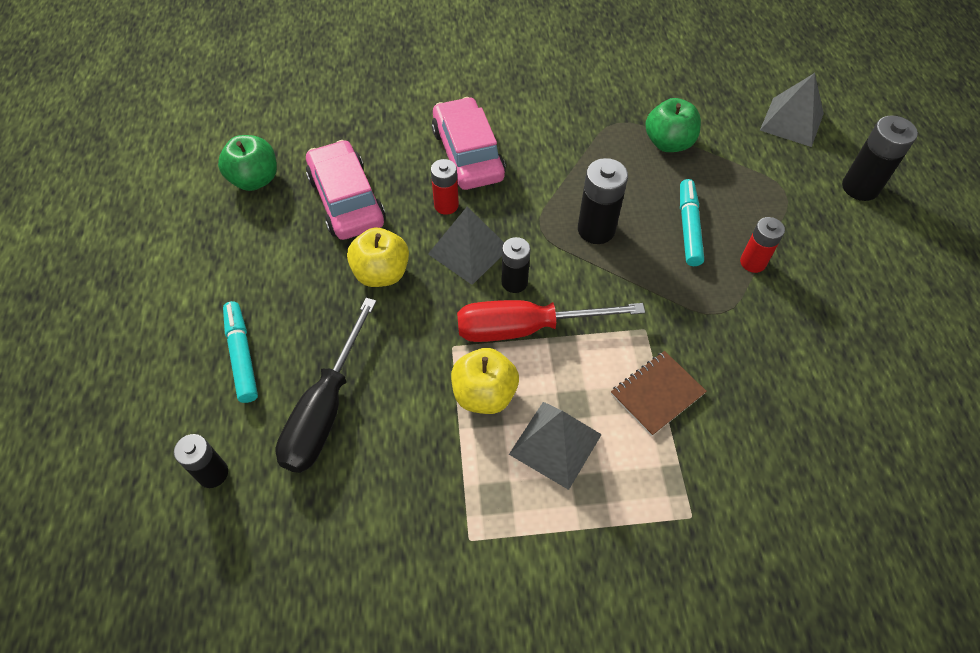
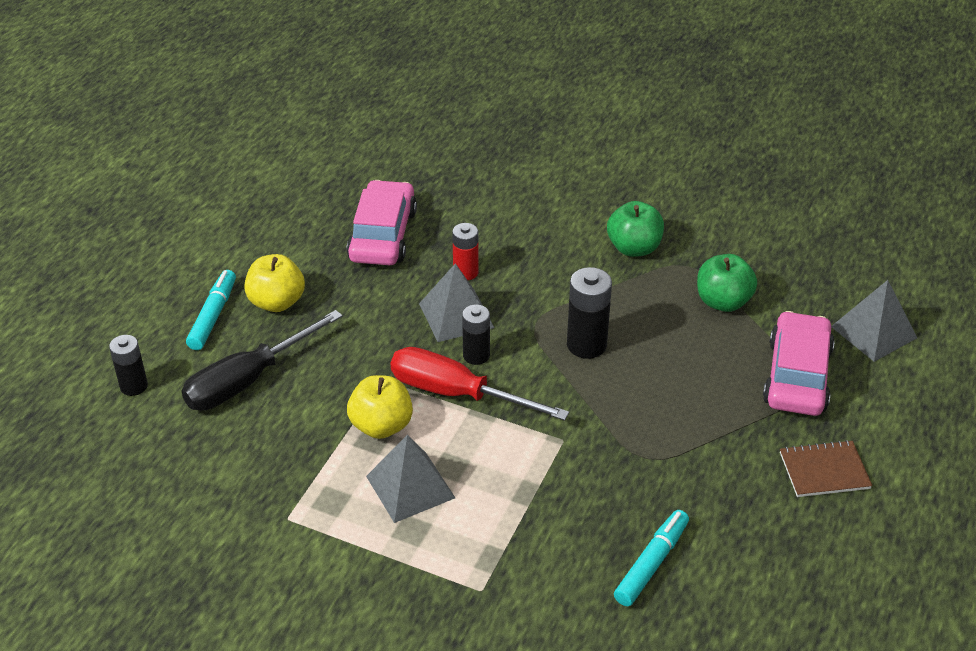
camera: 30 degrees right, 15 degrees down
green apple [218,135,277,191] -> green apple moved to [607,201,664,257]
yellow apple [347,227,409,287] -> yellow apple moved to [244,254,305,312]
pink car [432,97,506,190] -> pink car moved to [763,311,835,416]
brown notebook [611,351,707,436] -> brown notebook moved to [780,440,872,497]
turquoise marker [680,179,704,266] -> turquoise marker moved to [614,510,689,606]
red battery [740,217,785,273] -> none
black battery [842,115,918,201] -> none

